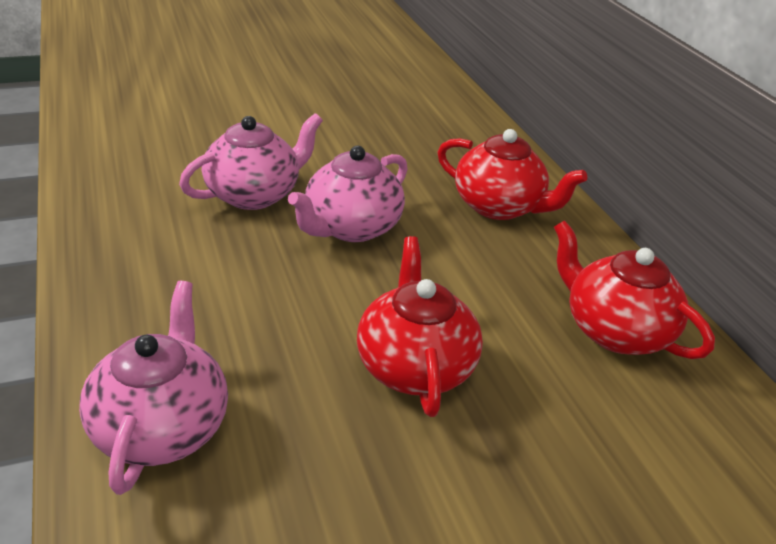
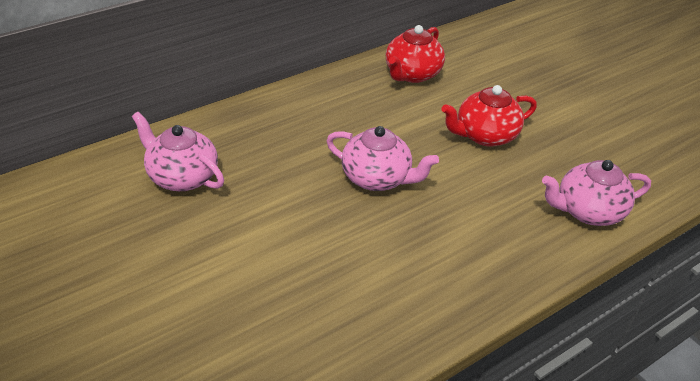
camera: 105 degrees left, 5 degrees up
pink teapot [179,113,323,210] -> pink teapot moved to [132,112,224,191]
red teapot [438,129,587,220] -> none

